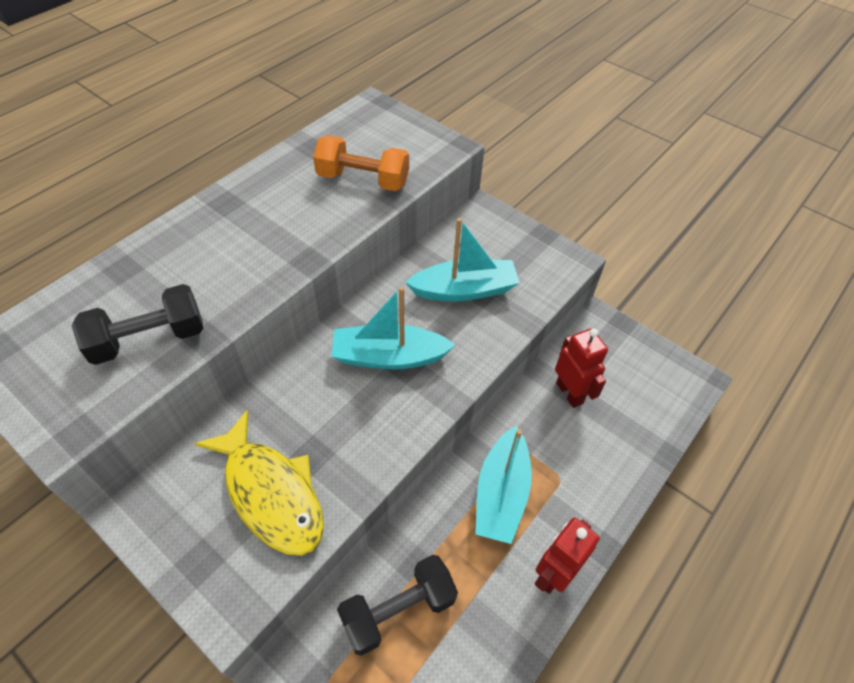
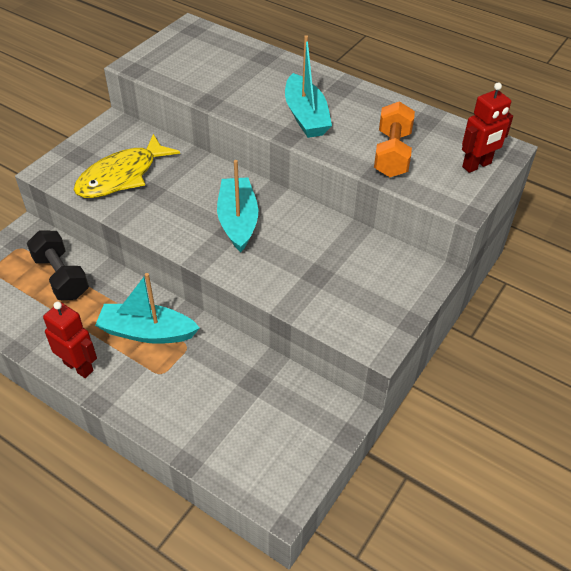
camera: 85 degrees right, 5 degrees down
black dumbbell [72,284,203,365] -> none
turquoise boat [405,218,520,302] -> turquoise boat moved to [285,35,332,138]
red robot [555,328,608,408] -> red robot moved to [462,82,513,173]

